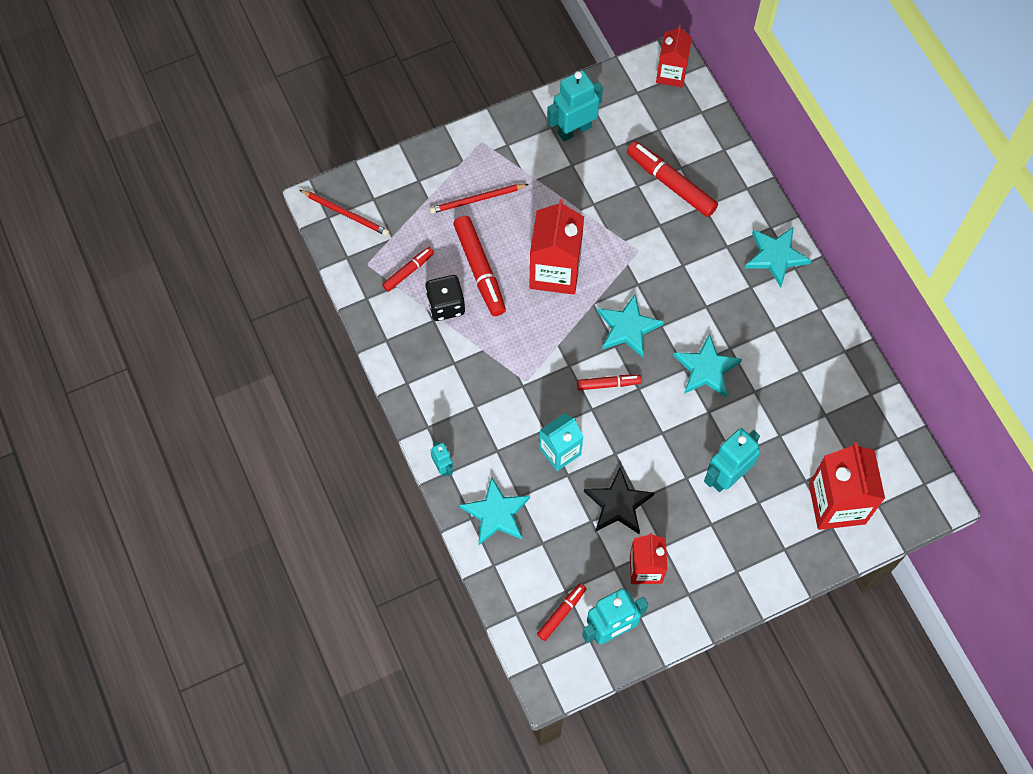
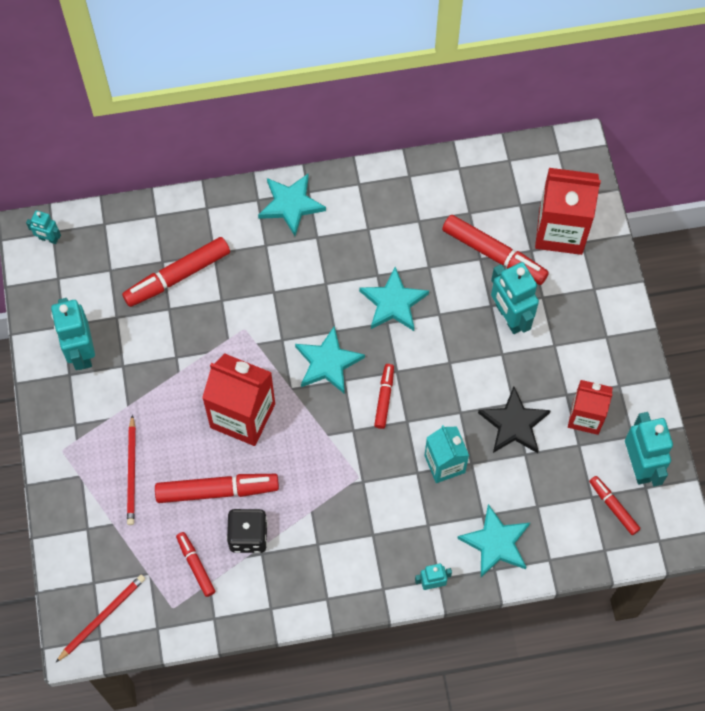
camera: 75 degrees left, 0 degrees up
red carton [656,25,692,88] -> turquoise robot [26,210,61,244]
none -> red marker [442,215,549,285]

